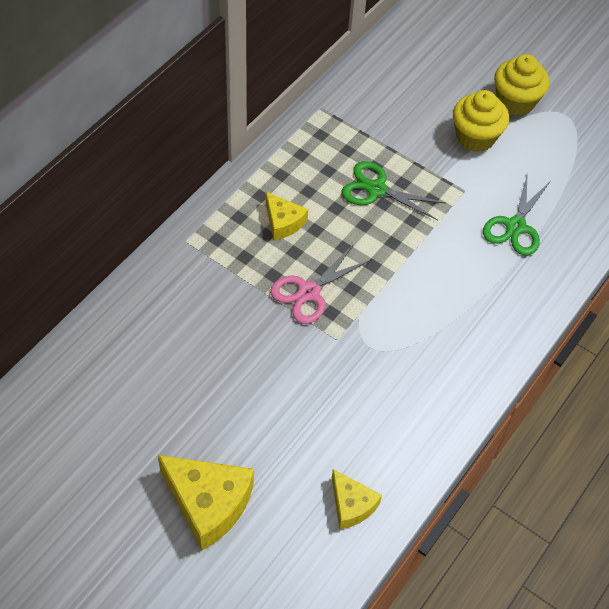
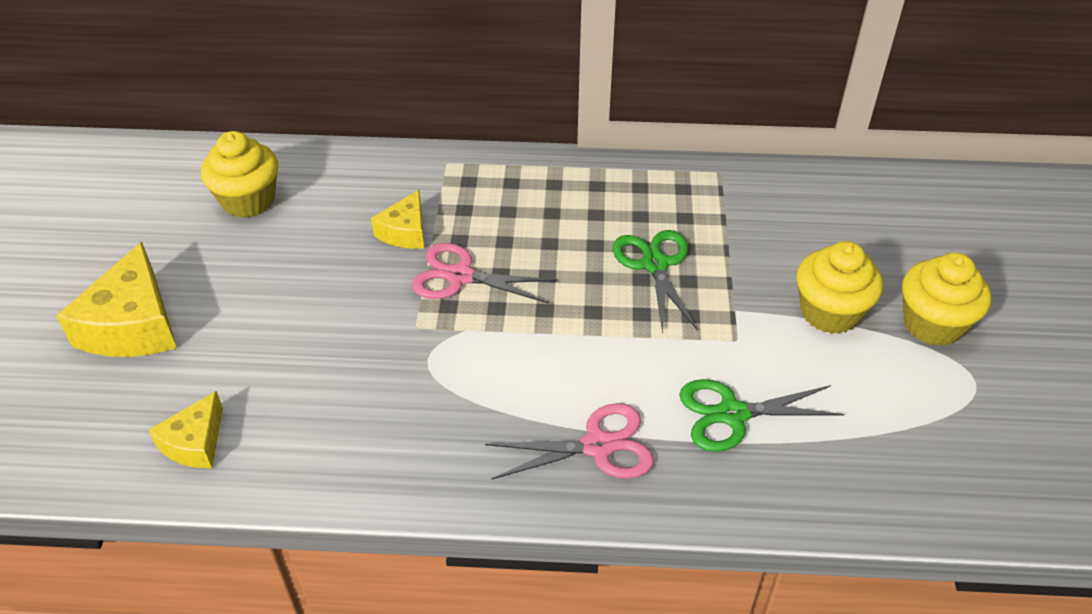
camera: 60 degrees right, 10 degrees down
yellow cheese [265,192,308,240] -> yellow cheese moved to [371,190,424,249]
none -> yellow cupcake [201,131,278,218]
none -> pink scissors [485,403,654,480]

